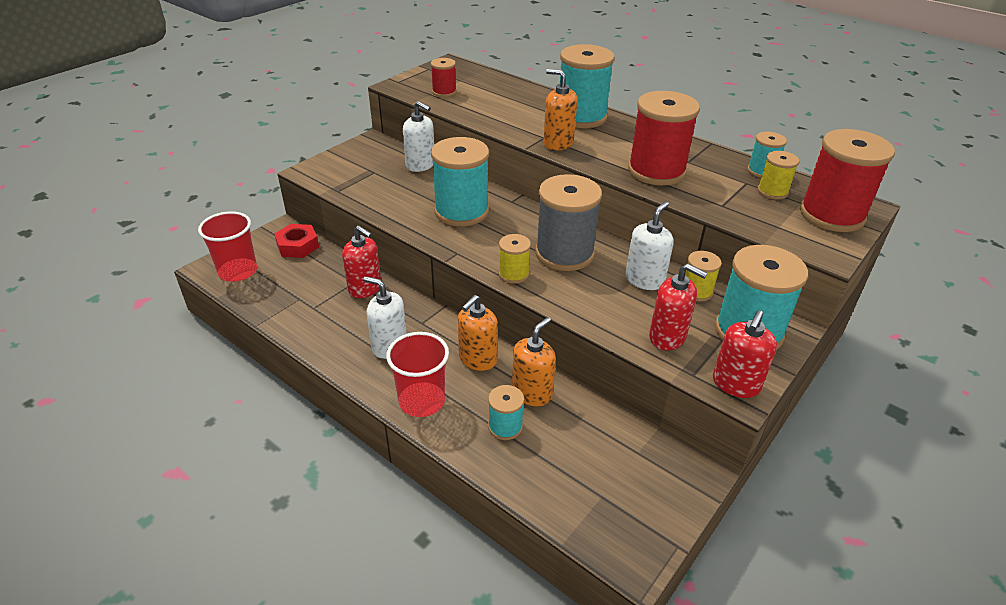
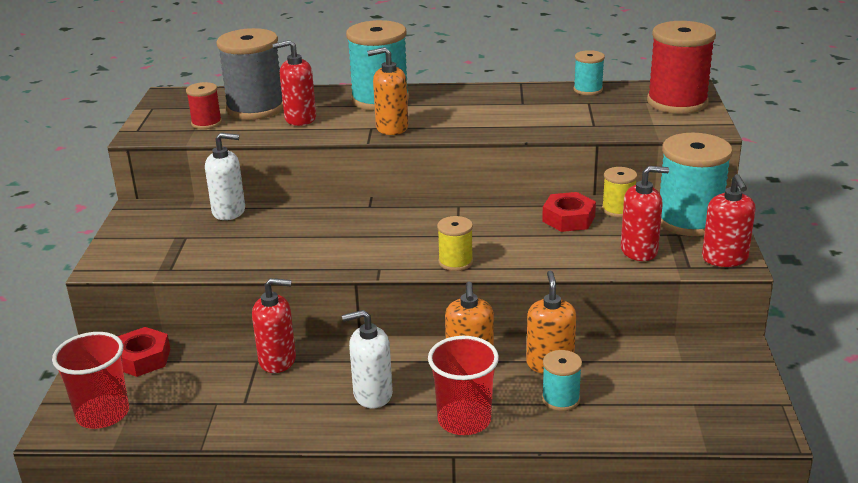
camera: 35 degrees left, 10 degrees down
turquoise spool [431,137,489,226] -> none
grey spool [535,174,602,271] -> grey spool moved to [216,28,283,120]
white soap dispenser [626,201,673,290] -> red nut [542,192,596,232]
red spool [628,91,700,185] -> none
yellow spool [758,151,799,199] -> none
none -> red soap dispenser [272,40,316,126]

